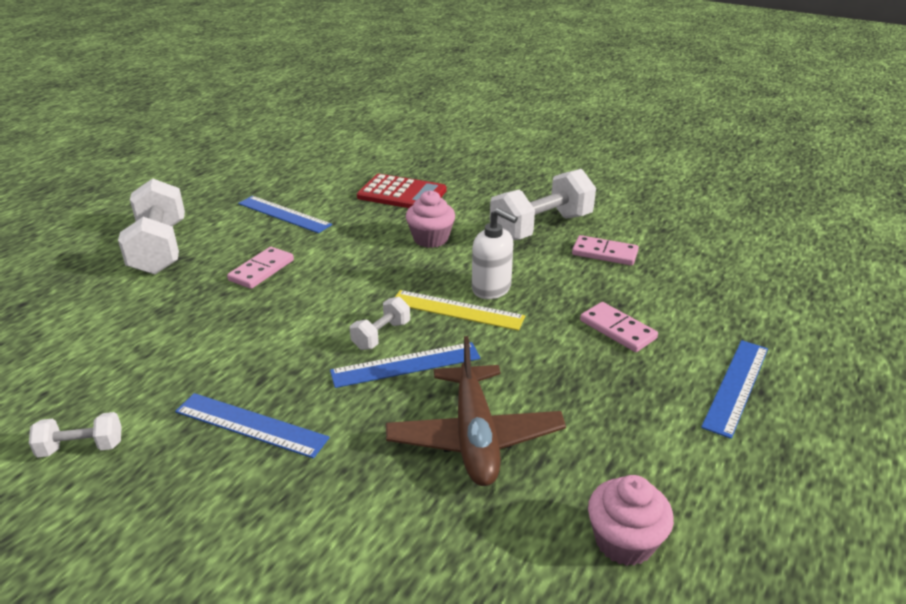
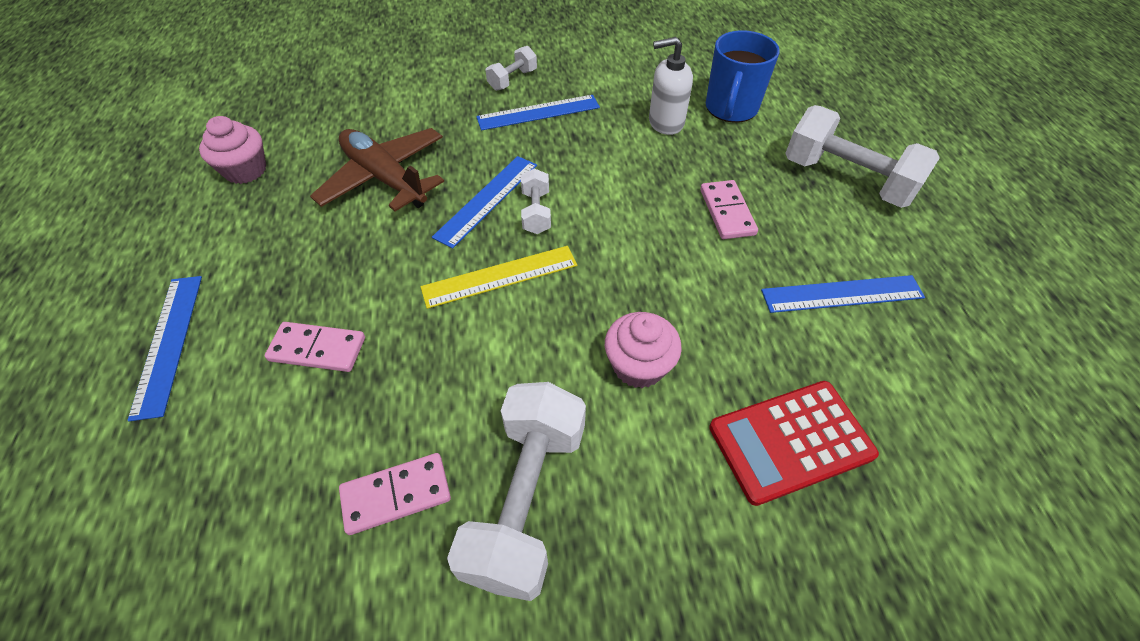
camera: 140 degrees right, 20 degrees up
white dumbbell [29,412,122,458] -> white dumbbell moved to [486,46,537,91]
white soap dispenser [472,208,518,299] -> white soap dispenser moved to [649,37,693,135]
none -> blue mug [706,30,780,123]

